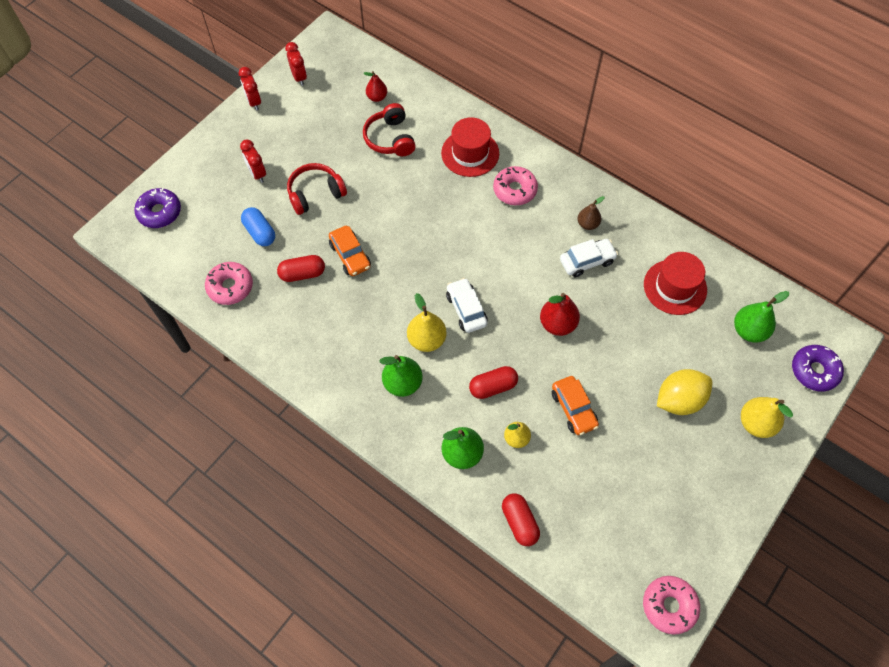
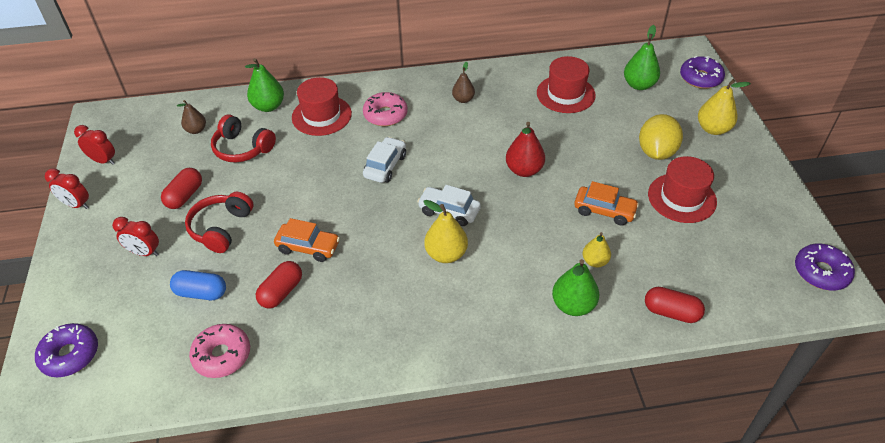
camera: 45 degrees left, 15 degrees down
red pear [364,71,387,102] -> brown pear [177,100,206,134]
green pear [379,355,423,397] -> green pear moved to [245,58,284,112]
red capsule [469,366,518,399] -> red capsule moved to [161,168,202,209]
white car [560,239,618,277] -> white car moved to [363,137,406,183]
pink donut [643,576,700,635] -> purple donut [795,243,855,290]
none -> red hat [648,156,717,223]

